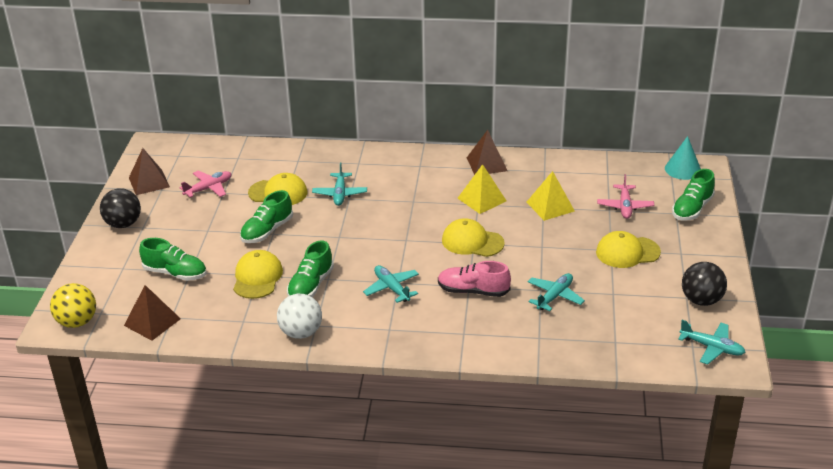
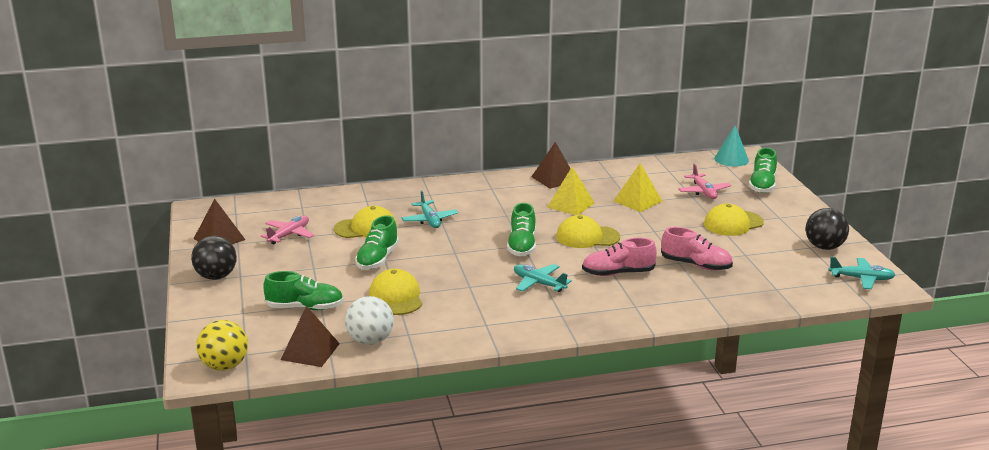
camera: 20 degrees left, 10 degrees down
white ball [277,294,322,339] -> white ball moved to [345,296,394,345]
green shoe [287,240,334,297] -> green shoe moved to [507,203,536,256]
turquoise plane [528,273,585,311] -> pink shoe [661,227,733,271]

